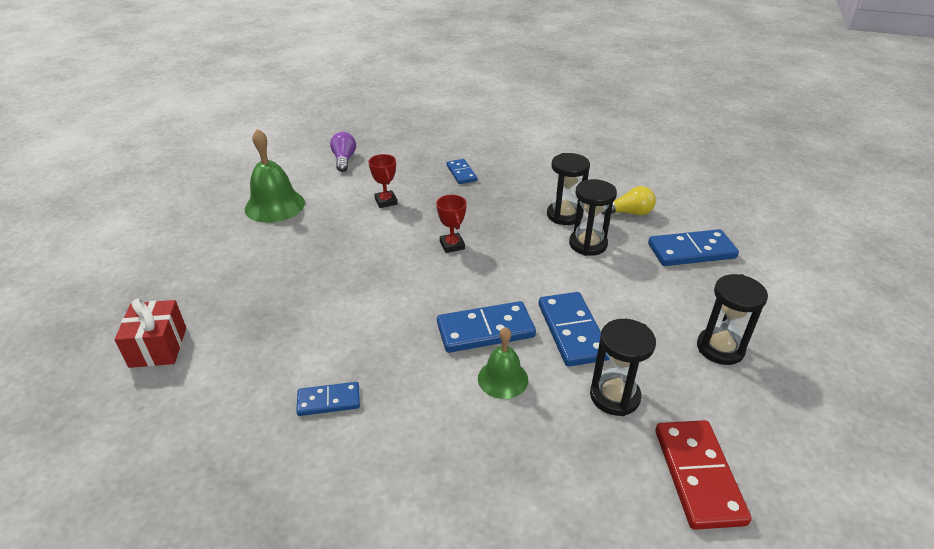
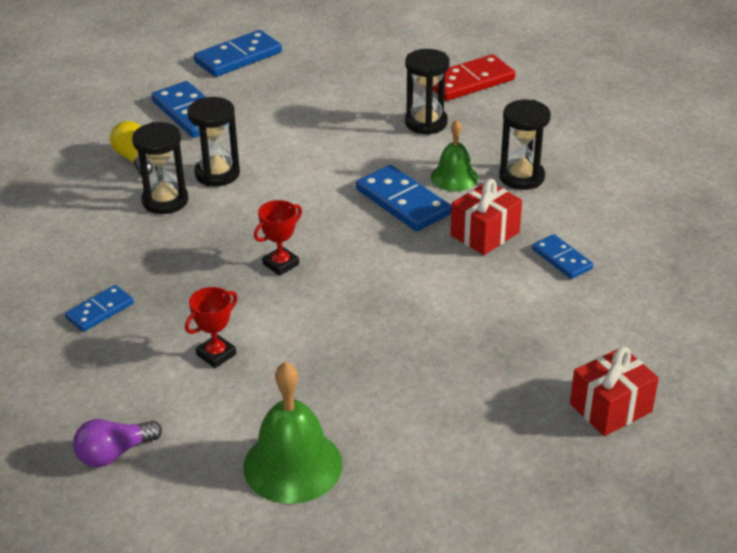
camera: 115 degrees left, 0 degrees up
blue domino [539,292,610,367] -> blue domino moved to [194,30,282,77]
black hourglass [697,274,768,365] -> black hourglass moved to [499,100,551,190]
none -> red gift [450,179,522,255]

